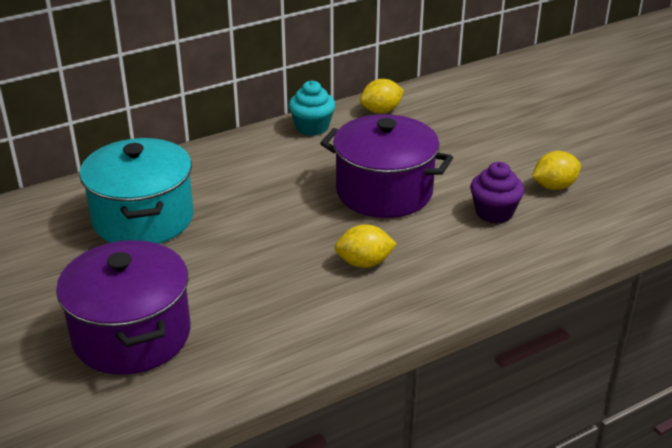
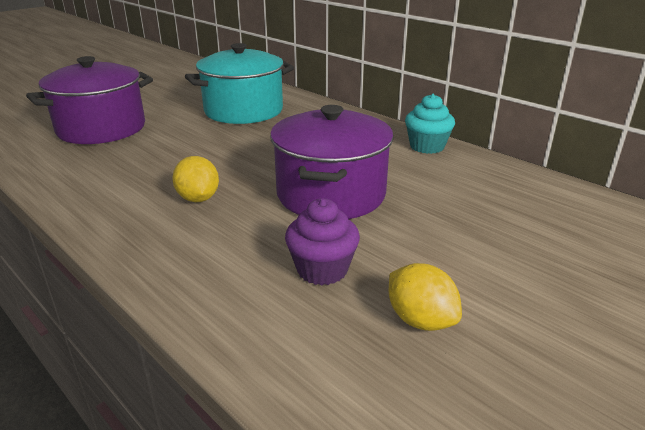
camera: 75 degrees right, 5 degrees down
yellow lemon [360,79,404,114] -> none

